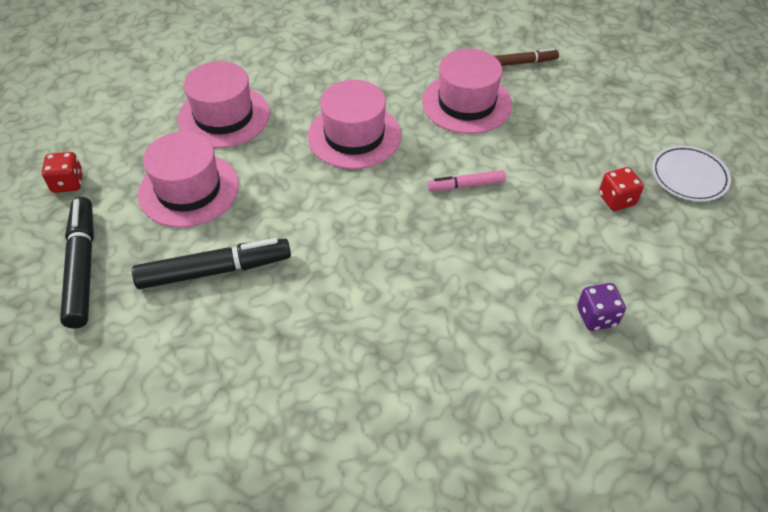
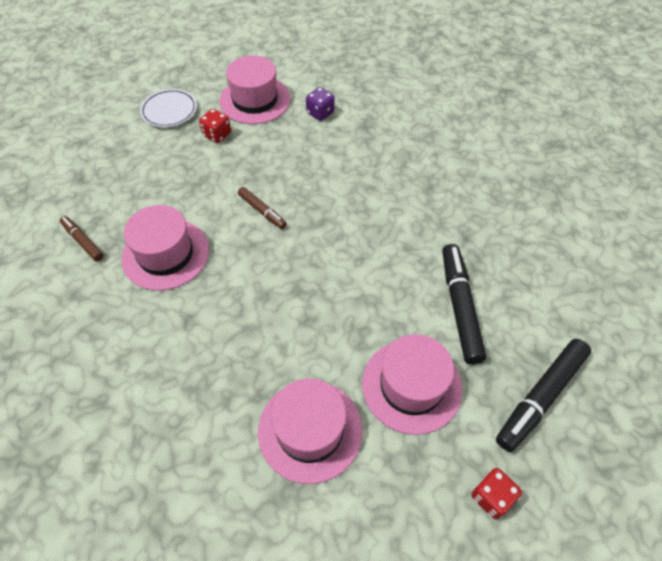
camera: 125 degrees left, 5 degrees up
black marker [132,238,291,289] -> black marker turned 45 degrees clockwise [442,244,486,364]
pink hat [308,80,401,169] -> pink hat moved to [219,56,290,124]
pink marker [428,170,506,191] -> brown marker [238,187,287,229]

